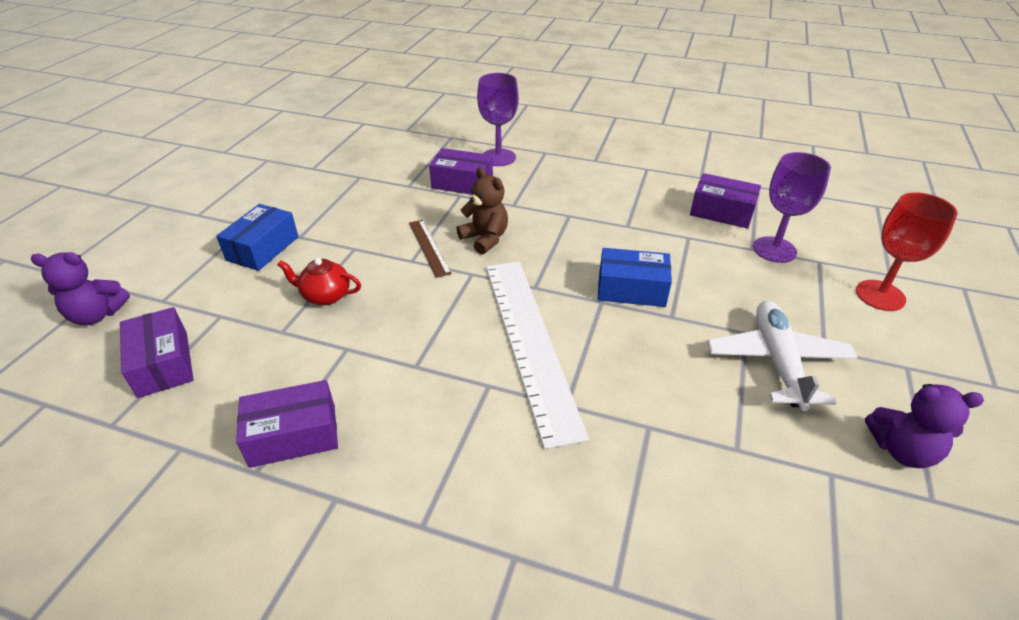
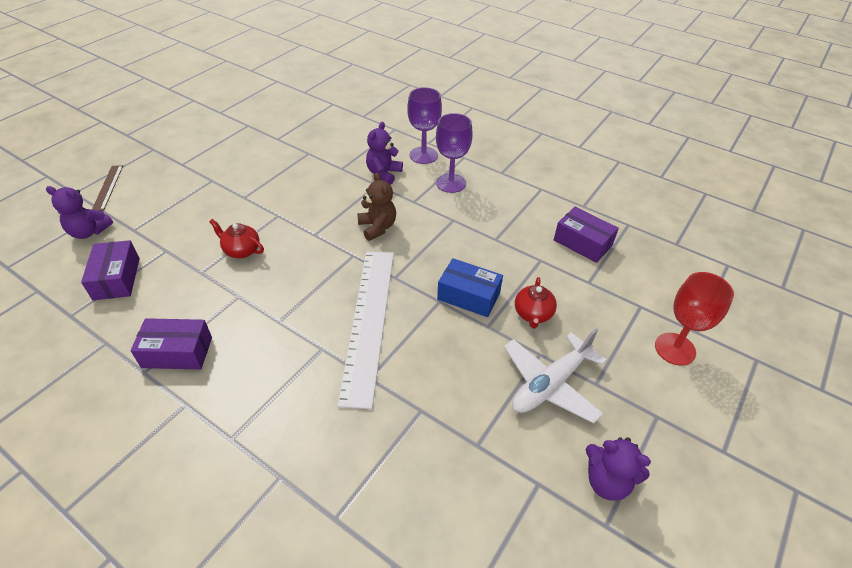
camera: 15 degrees right, 5 degrees up
blue box [216,204,299,271] -> none
brown ruler [409,220,452,278] -> brown ruler moved to [92,165,123,211]
purple box [429,148,493,195] -> purple teddy bear [366,122,403,185]
white plane [707,301,858,411] -> white plane turned 150 degrees counterclockwise [504,329,607,424]
purple goblet [753,152,831,263] -> purple goblet moved to [436,113,472,193]
none -> red teapot [515,277,557,329]

